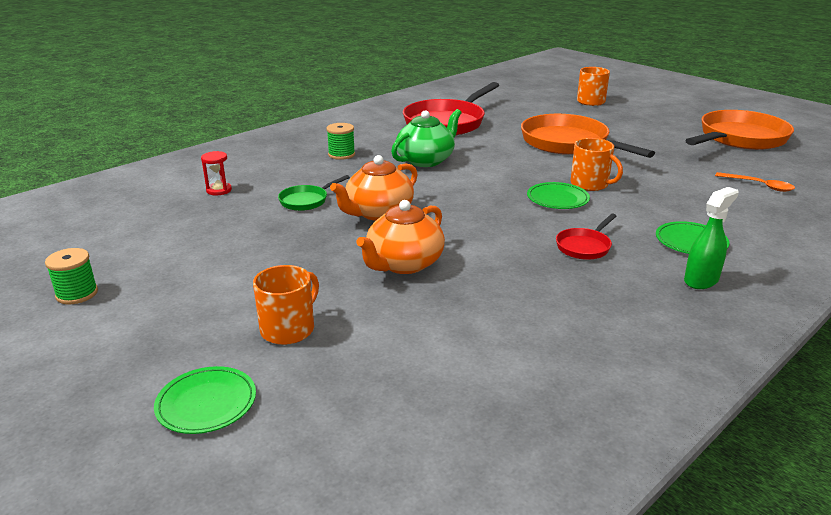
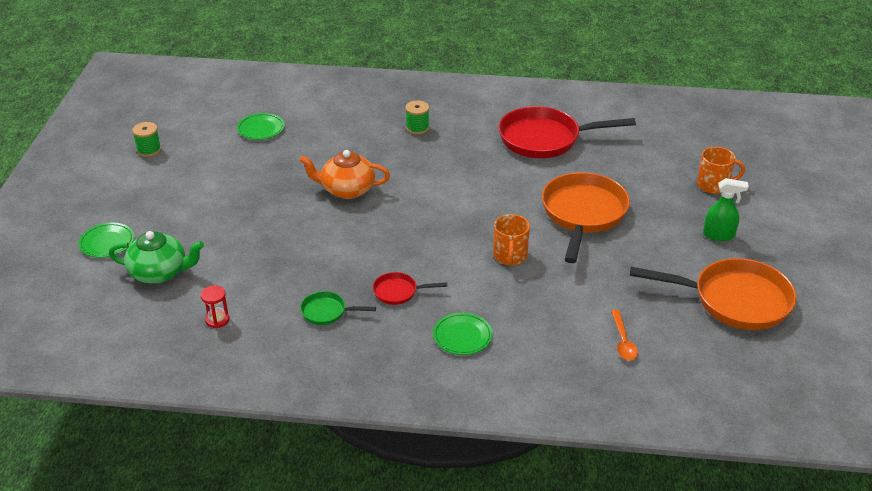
camera: 50 degrees right, 10 degrees up
red hourglass [201,151,232,195] -> red hourglass moved to [201,285,230,328]
orange mug [253,265,319,345] -> none
green pan [278,175,350,211] -> green pan moved to [300,291,376,325]
orange teapot [356,200,445,274] -> none
green teapot [391,109,461,167] -> green teapot moved to [109,231,204,284]
green plate [527,182,590,209] -> green plate moved to [237,113,285,140]
green spray bottle [684,187,739,289] -> green spray bottle moved to [703,178,749,241]

